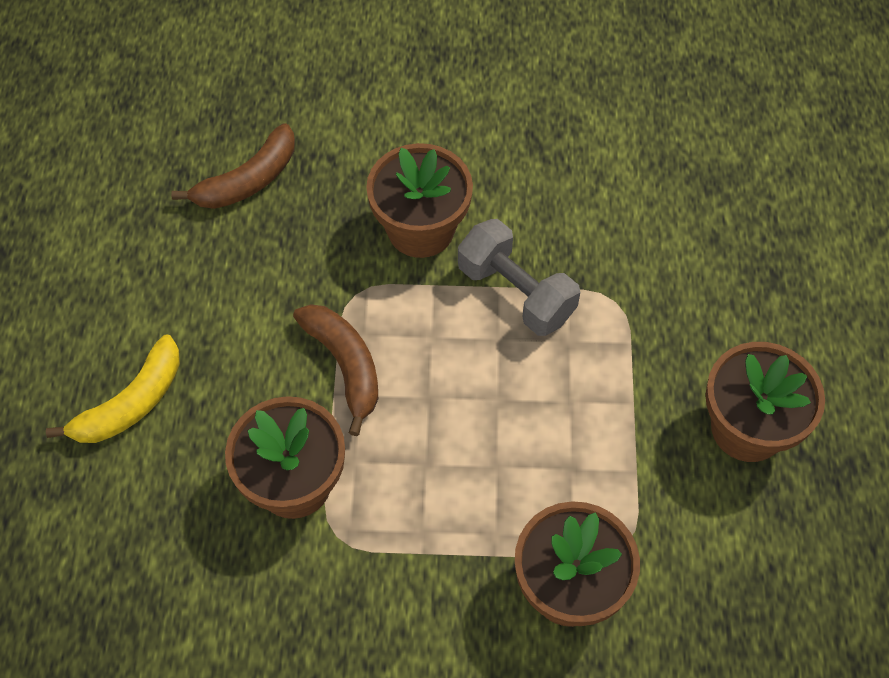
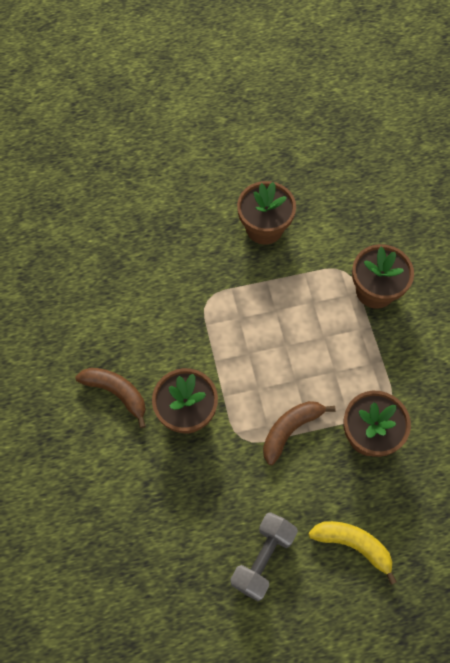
camera: 105 degrees left, 5 degrees up
brown banana [171,123,295,209] -> brown banana moved to [75,368,146,428]
grey dumbbell [458,219,580,336] -> grey dumbbell moved to [231,512,298,601]

